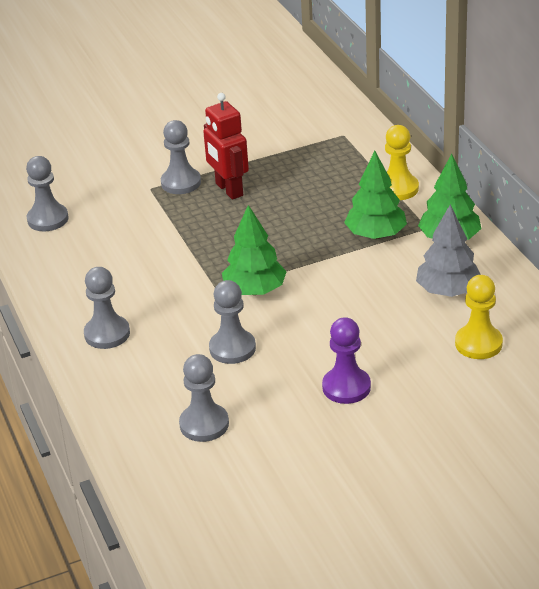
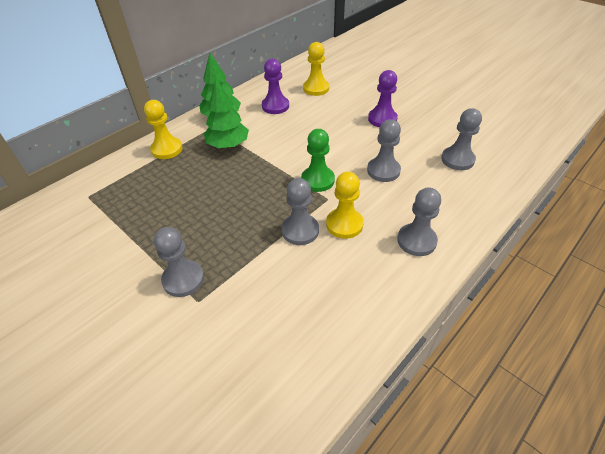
camera: 115 degrees left, 10 degrees up
grey pawn [26,156,69,231] -> grey pawn moved to [281,178,319,245]
red robot [203,93,249,200] -> none
green tree [222,205,287,295] -> green pawn [301,129,335,192]
grey tree [416,204,481,297] -> purple pawn [262,59,289,114]
none -> yellow pawn [326,172,364,239]

